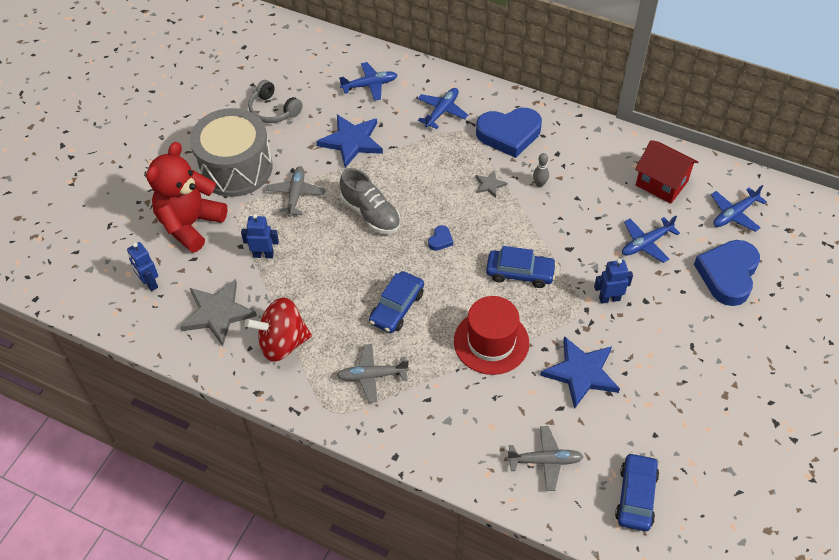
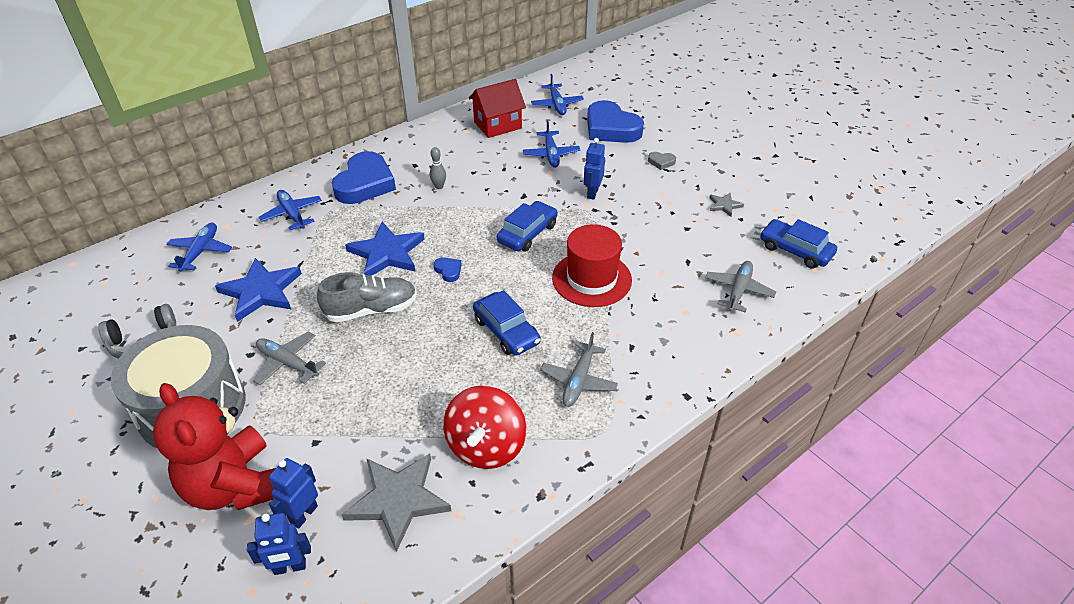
camera: 65 degrees left, 10 degrees down
blue robot [241,214,279,258] -> blue robot moved to [269,458,318,529]
grey star [475,170,508,198] -> grey star moved to [709,193,744,217]
blue star [540,336,620,409] -> blue star moved to [345,222,425,276]
none -> grey heart [648,152,676,170]

